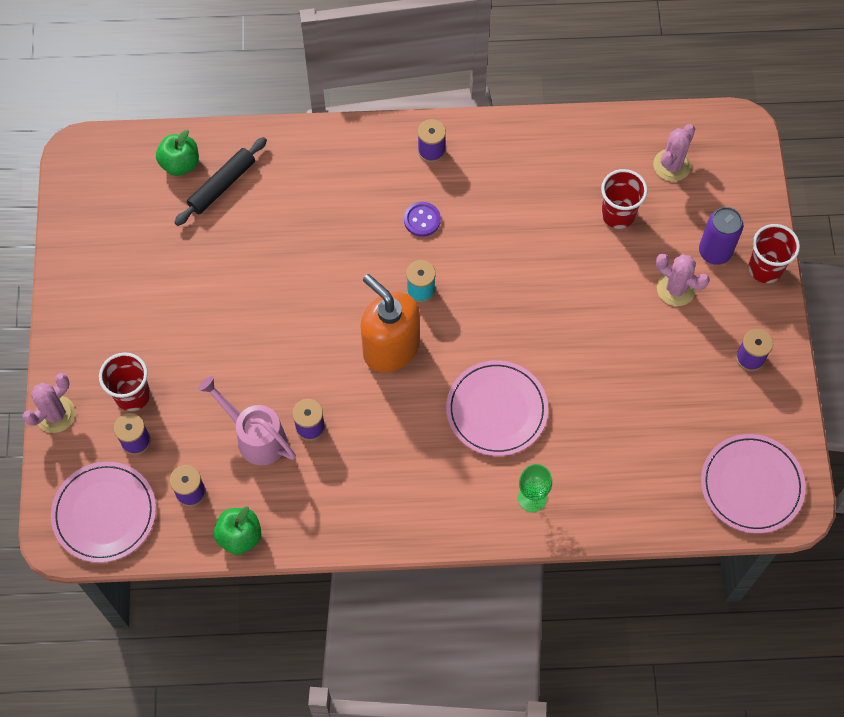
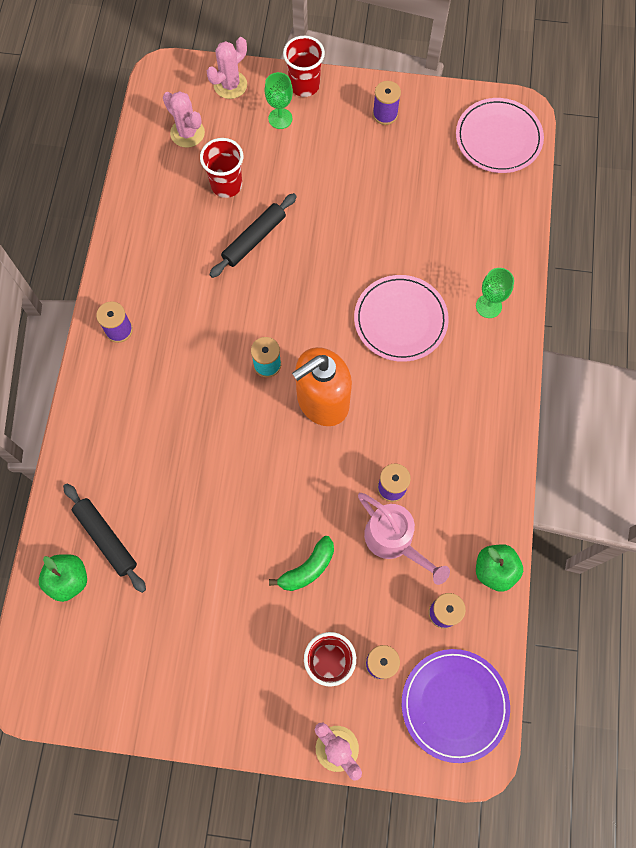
camera: 80 degrees left, 5 degrees up
pink plate [51,462,156,563] -> purple plate [402,649,510,763]
pink watering can [198,376,296,465] -> pink watering can turned 90 degrees counterclockwise [358,493,450,585]
purple button [404,202,441,237] -> none
pink cactus [656,253,710,306] -> pink cactus moved to [207,37,247,99]
purple can [699,207,743,265] -> green goblet [265,72,293,129]
none -> black rolling pin [209,193,297,278]
none -> green banana [269,536,334,591]

